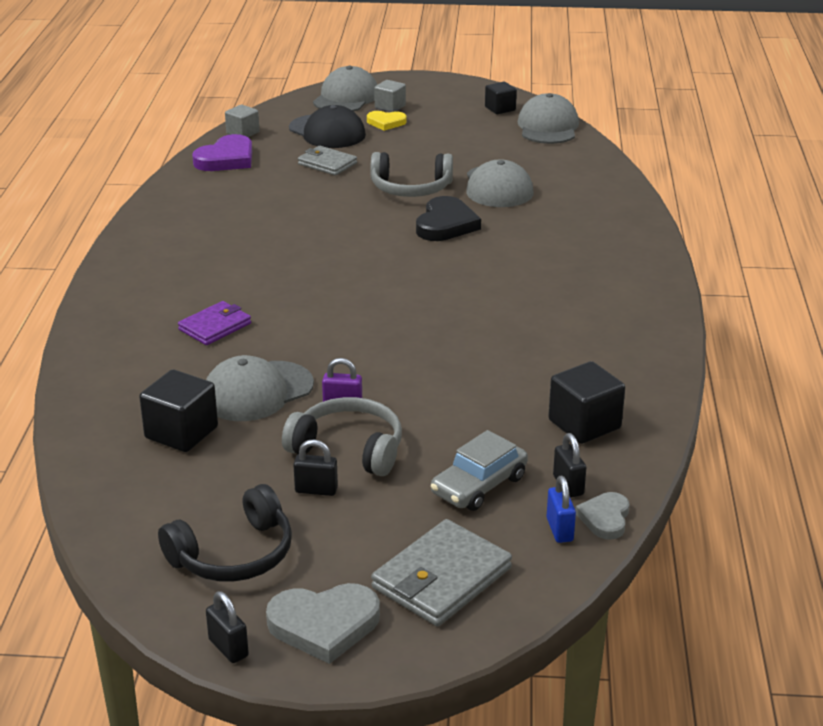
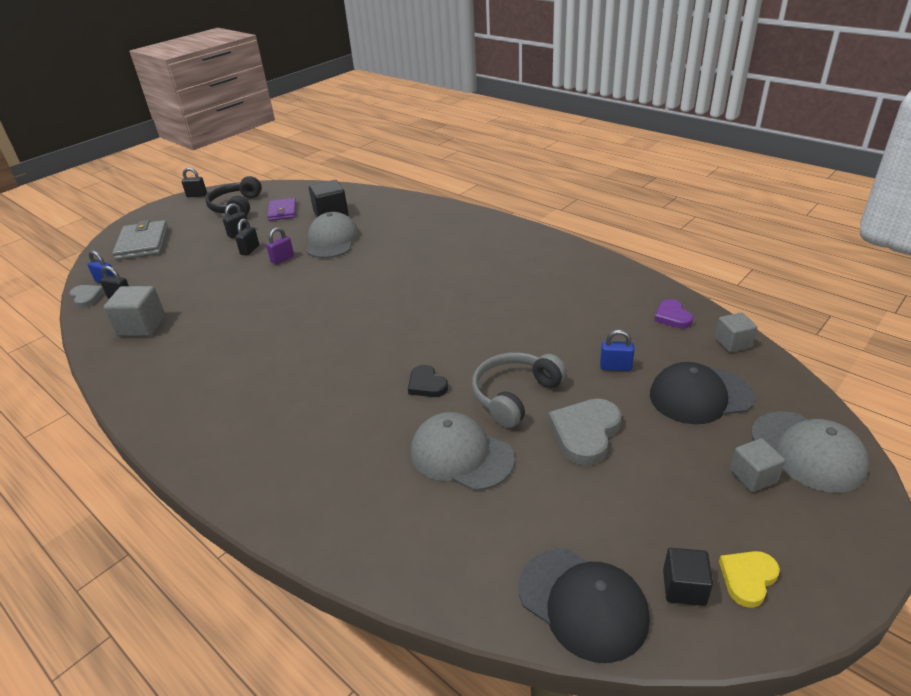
camera: 130 degrees right, 5 degrees up
purple wallet [178,301,251,345] -> purple wallet moved to [267,198,296,221]
purple heart [192,134,252,171] -> purple heart [654,299,693,329], size x0.61
grey heart [266,583,380,664] -> grey heart moved to [548,399,622,466]
grey headphones [282,397,402,476] -> black padlock [235,219,259,256]
grey wallet [298,146,357,176] -> blue padlock [600,330,635,371]
yellow heart [367,111,407,131] -> yellow heart moved to [719,551,780,608]
black heart [416,196,481,241] -> black heart [408,365,448,397], size x0.61
grey car [431,430,528,511] -> none
grey cap [518,93,579,144] -> black cap [519,549,650,663]
black cube [548,361,625,444] -> grey cube [104,286,165,337]

